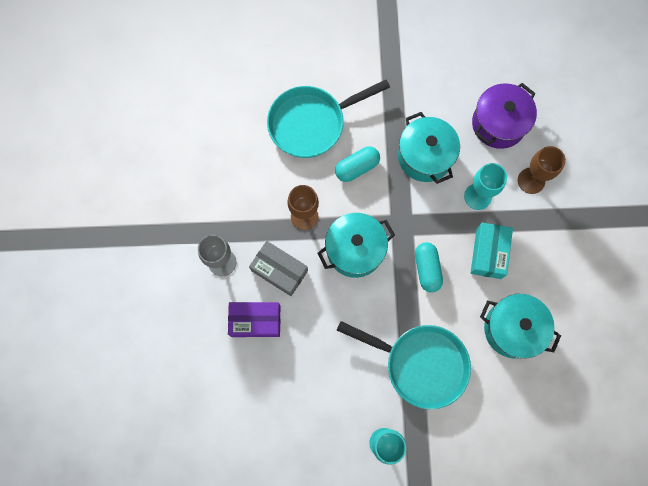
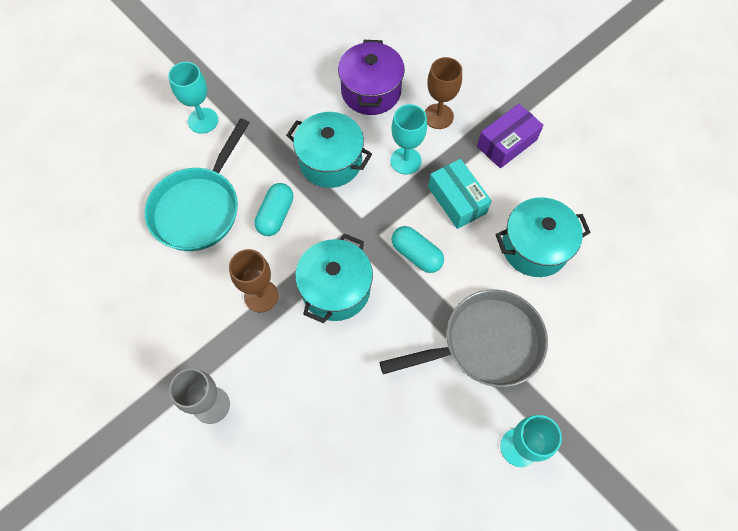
camera: 40 degrees left, 10 degrees down
purple box [228,302,281,337] -> purple box moved to [477,104,544,168]
grey box [249,241,308,296] -> none
turquoise pan [337,321,471,409] -> grey pan [380,290,548,387]
none -> turquoise goblet [168,62,218,134]

